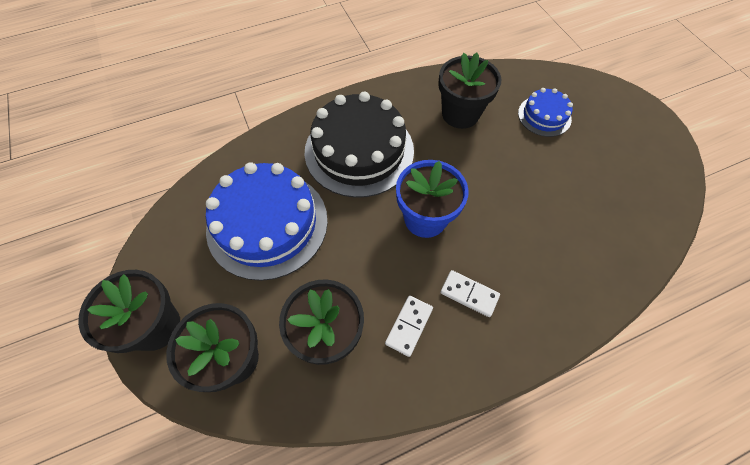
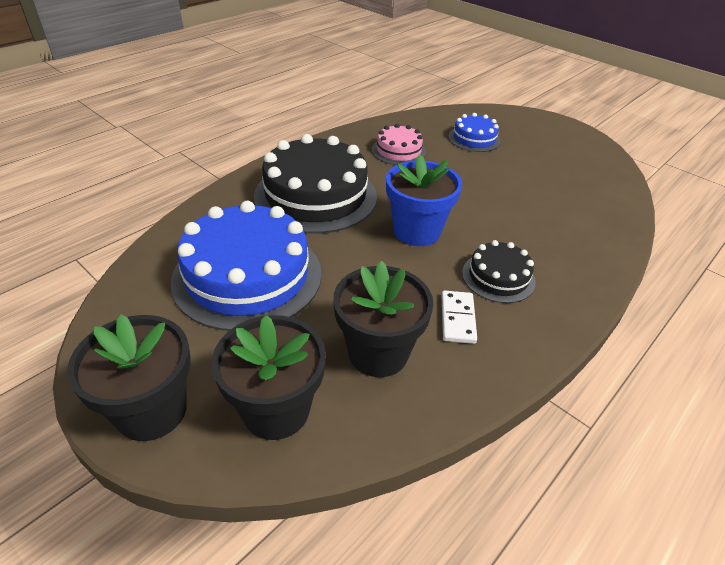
camera: 25 degrees left, 20 degrees down
black flower pot [438,52,501,129] -> pink cake [372,124,426,165]
white domino [440,270,500,317] -> black cake [462,240,536,303]

